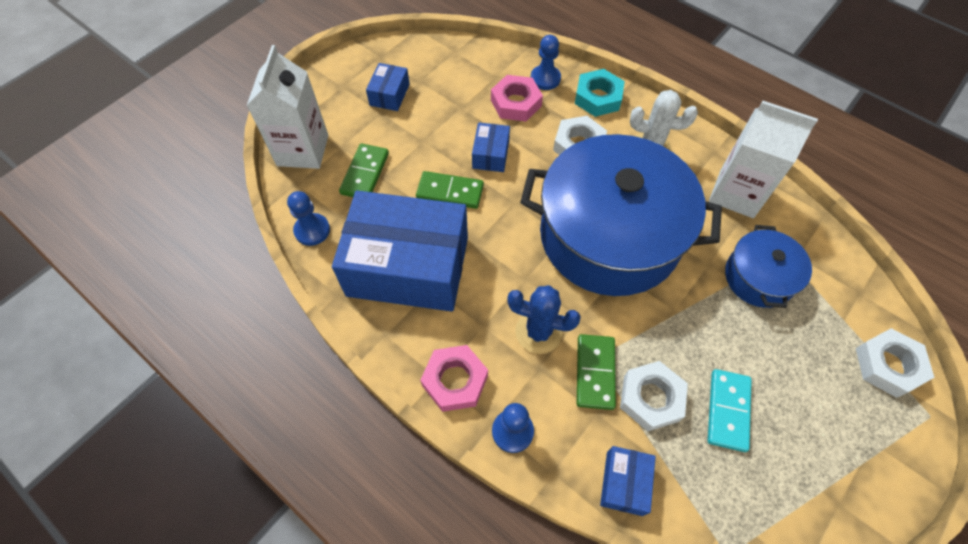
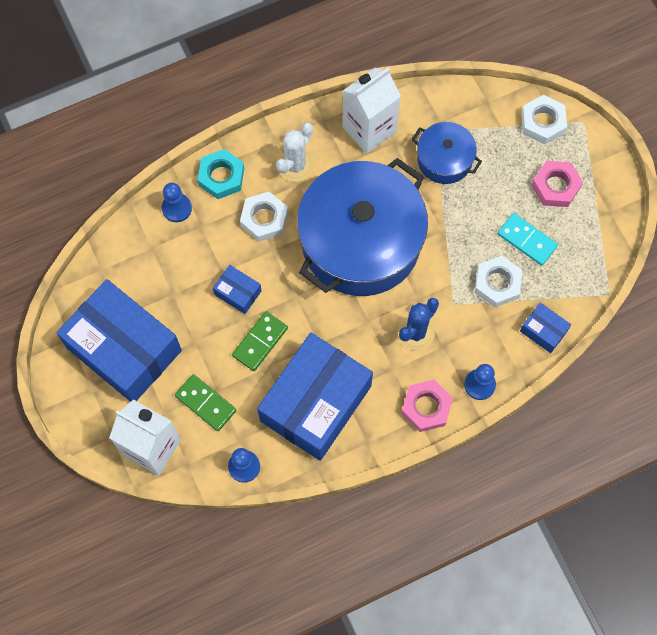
camera: 65 degrees left, 10 degrees up
blue box [366,63,410,111] -> blue box [56,279,182,402], size x2.40
pink nut [491,75,543,121] -> pink nut moved to [532,161,583,207]
green domino [577,334,616,410] -> none

